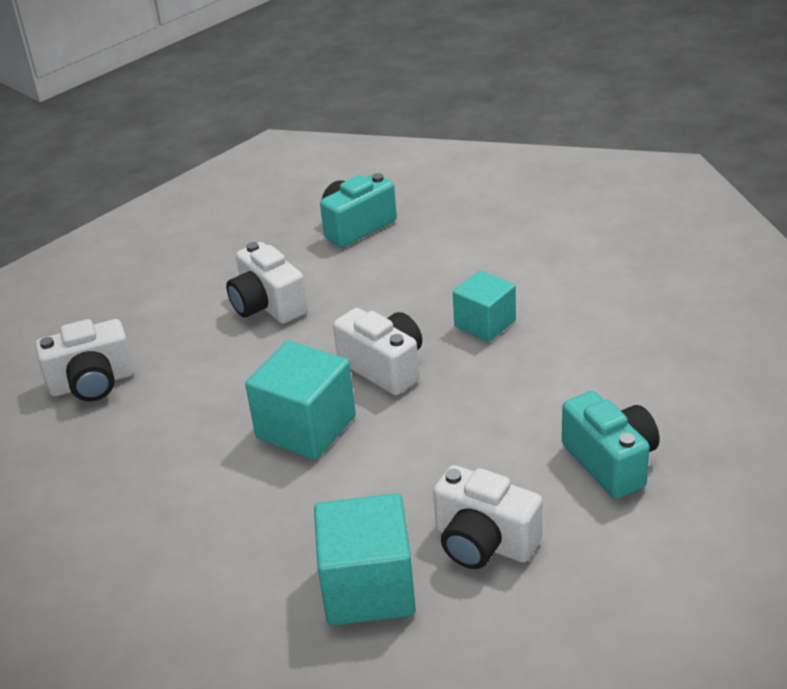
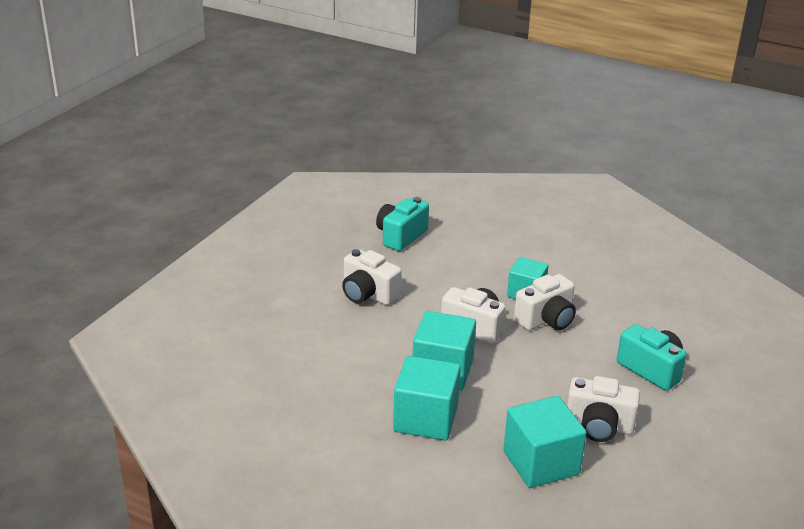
camera: 20 degrees left, 5 degrees down
white camera [35,319,135,401] -> white camera moved to [514,274,576,331]
none -> turquoise cube [393,356,461,441]

